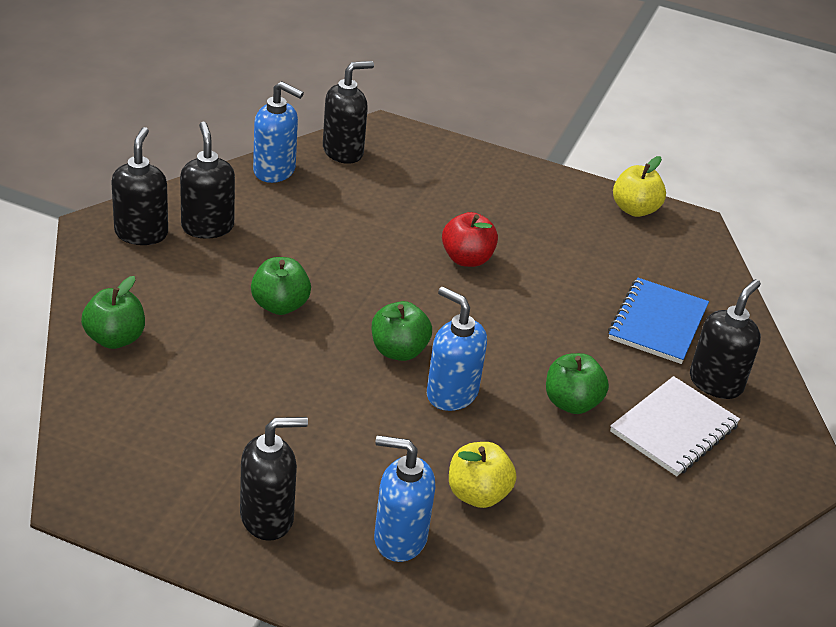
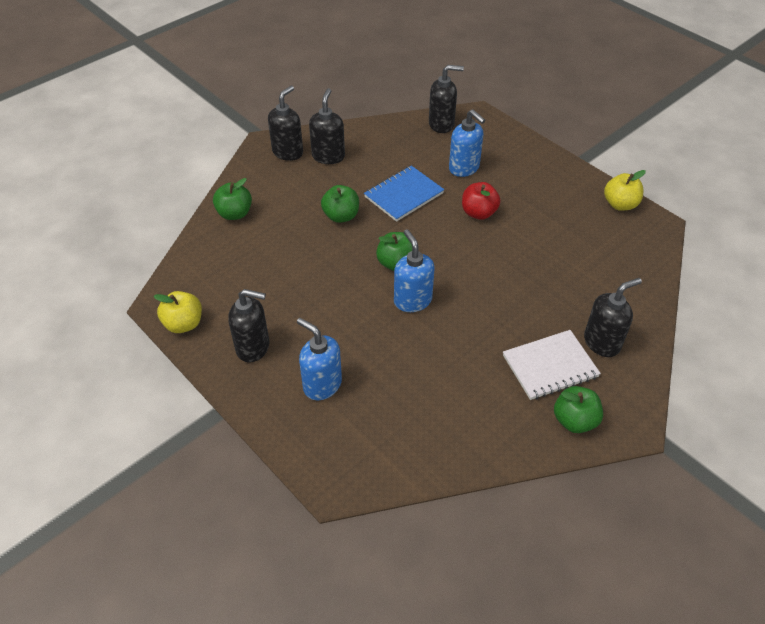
camera: 30 degrees right, 10 degrees up
blue soap dispenser [253,81,304,183] -> blue soap dispenser moved to [449,109,485,177]
yellow apple [449,442,516,508] -> yellow apple moved to [154,291,202,333]
green apple [546,353,609,414] -> green apple moved to [554,386,603,433]
blue notebook [608,278,709,364] -> blue notebook moved to [364,166,444,222]

